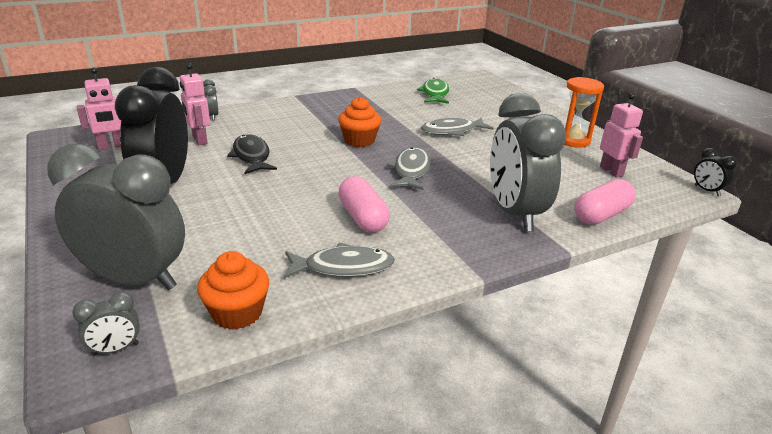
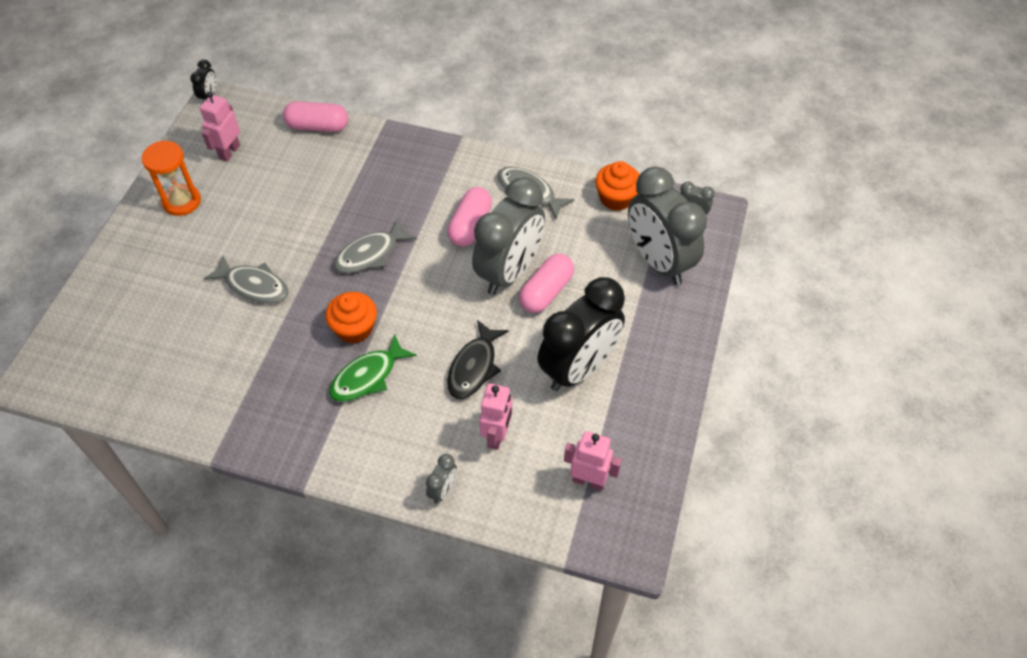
camera: 135 degrees left, 25 degrees up
green fish [417,78,449,104] -> green fish moved to [329,334,417,402]
grey clock [490,93,566,231] -> grey clock moved to [472,177,545,295]
none -> pink capsule [519,254,574,313]

